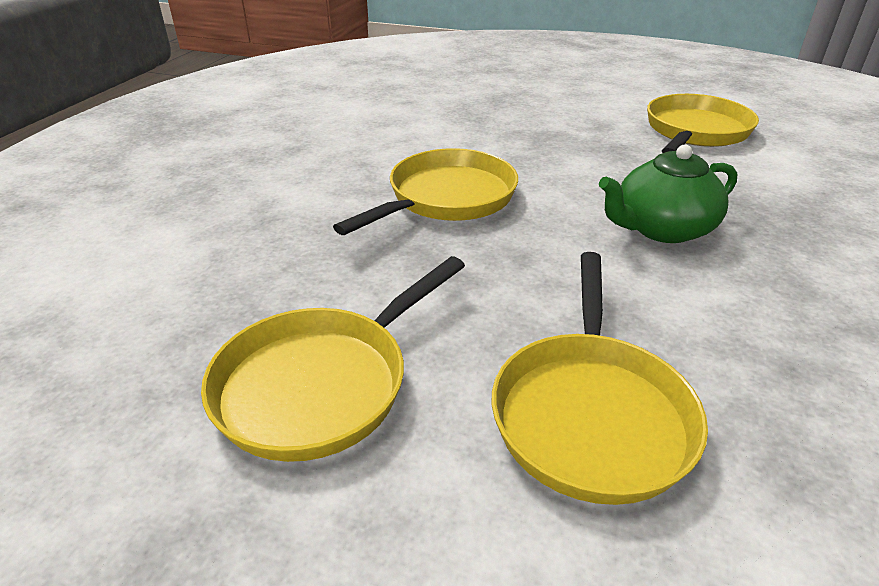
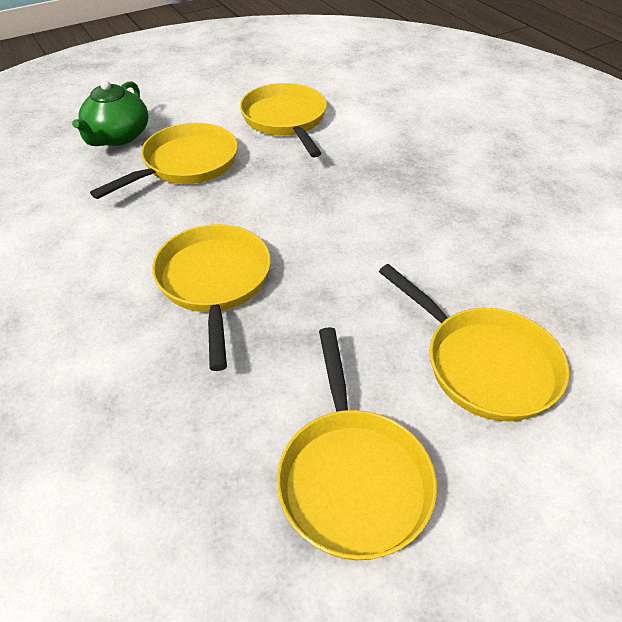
camera: 50 degrees left, 10 degrees up
green teapot [599,145,737,243] -> green teapot moved to [72,80,148,146]
none -> yellow pan [90,123,238,199]

